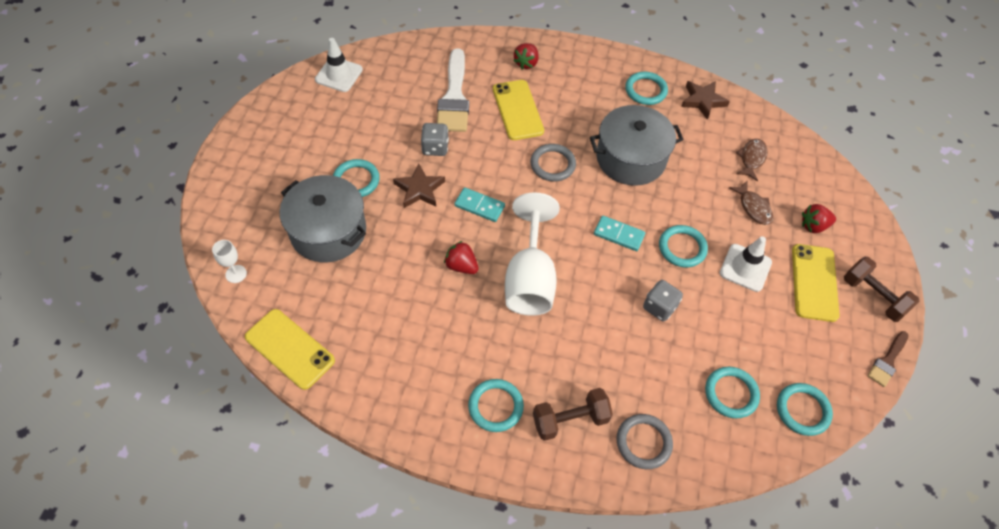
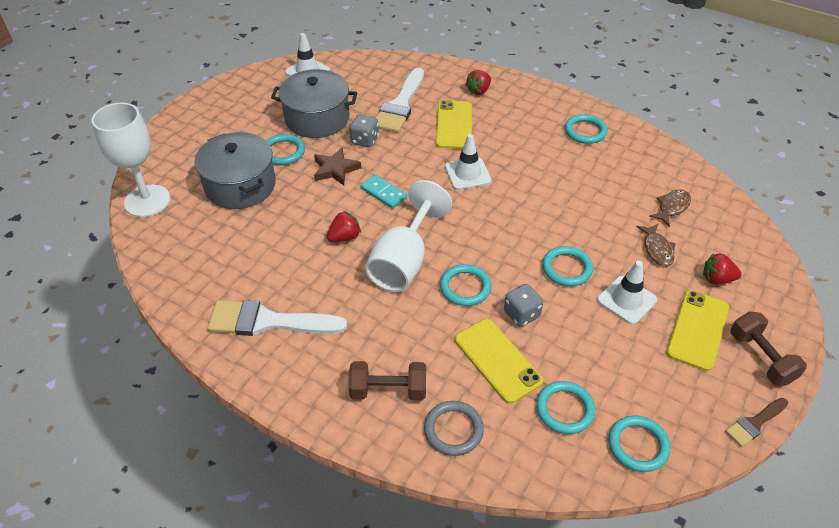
camera: 20 degrees right, 10 degrees down
white goblet [212,240,247,283] -> white goblet [92,103,170,217], size x2.35
yellow phone [245,309,335,390] -> yellow phone moved to [455,319,543,404]
red strawberry [444,241,479,274] -> red strawberry turned 90 degrees clockwise [327,211,361,242]
turquoise ring [468,379,524,432] -> turquoise ring moved to [440,264,492,306]
grey ring [530,144,576,181] -> white traffic cone [445,134,491,190]
grey pot [590,105,684,186] -> grey pot moved to [271,69,357,138]
turquoise domino [594,215,645,251] -> none
brown star [681,81,730,120] -> none
none -> white brush [208,300,347,336]

